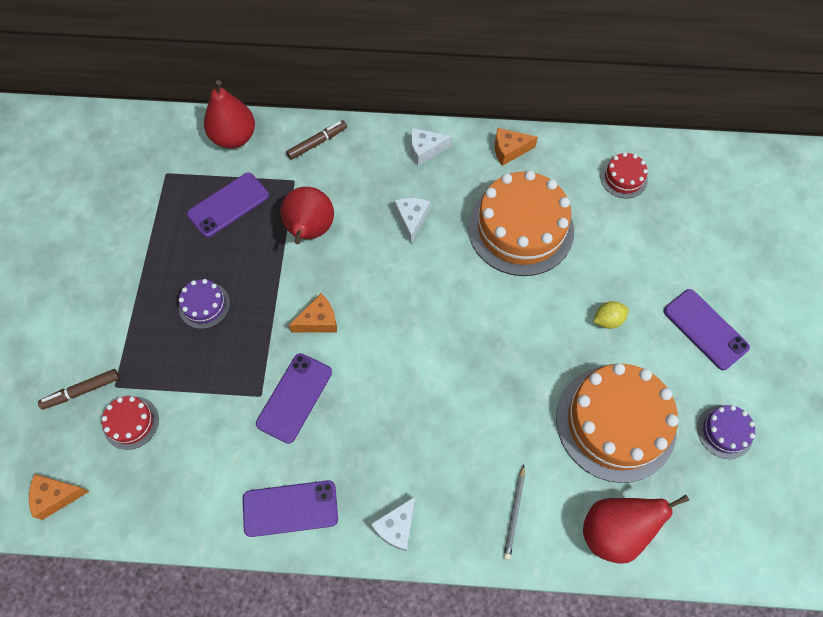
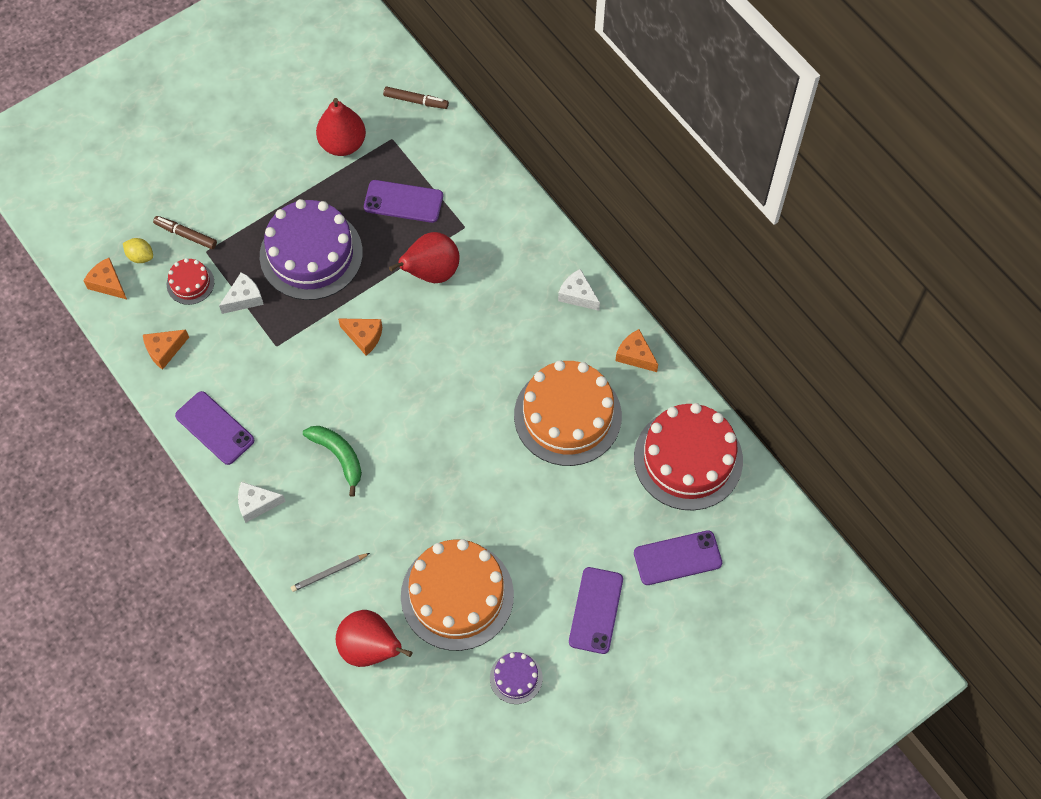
camera: 50 degrees right, 0 degrees up
purple cake [179,279,230,329] -> purple cake [260,199,363,300], size x2.18
red pear [204,80,255,148] -> red pear moved to [316,98,366,156]
purple phone [256,353,332,444] -> purple phone moved to [634,530,722,585]
brown marker [286,120,347,160] -> brown marker moved to [383,86,449,109]
white cheese [394,198,430,244] -> white cheese moved to [219,272,264,314]
yellow lemon [593,301,629,329] -> yellow lemon moved to [123,238,153,263]
red cake [600,152,648,199] -> red cake [634,403,743,510], size x2.18
none -> orange cheese [143,329,189,370]
none -> green banana [303,426,362,497]

